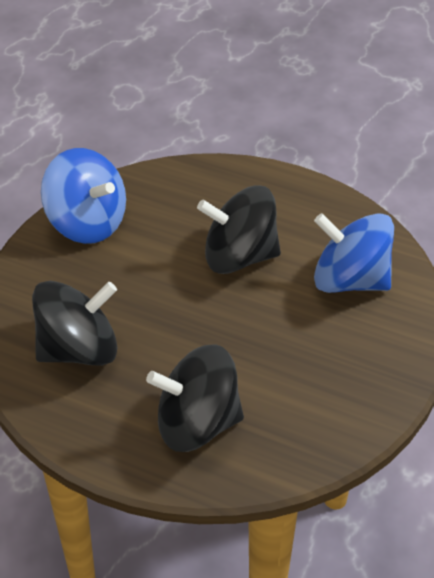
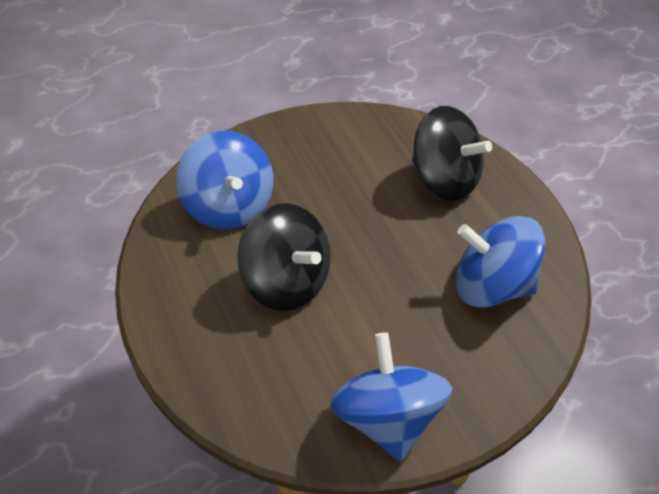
camera: 140 degrees left, 5 degrees up
black spinning top [32,281,118,366] -> blue spinning top [455,216,545,307]

